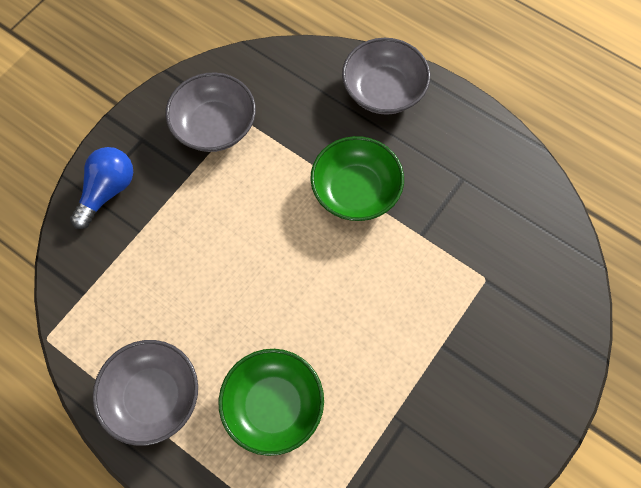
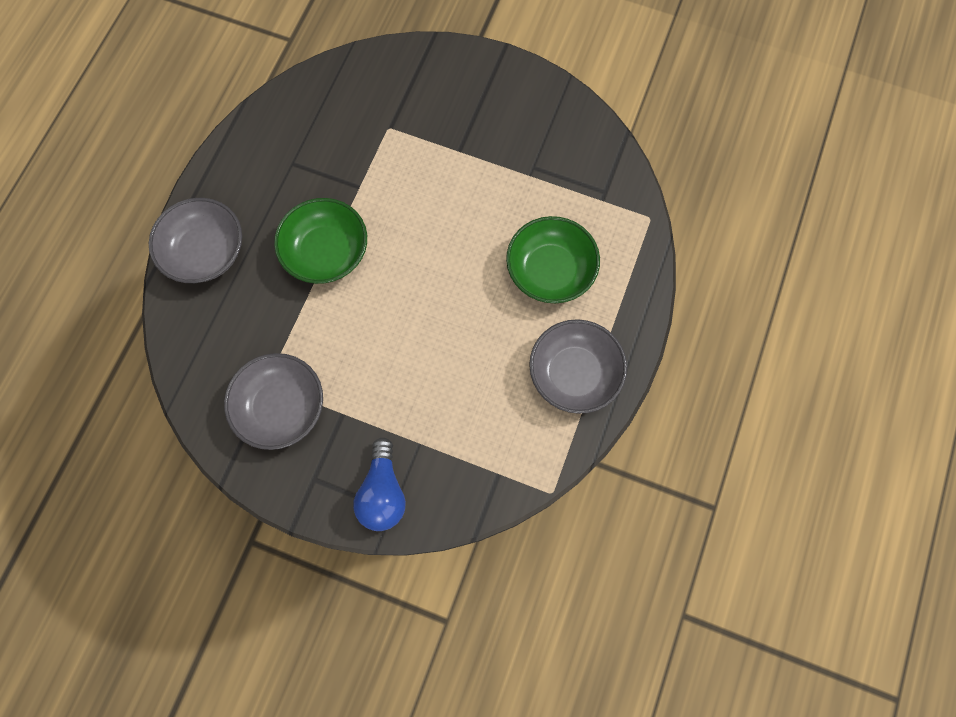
camera: 105 degrees left, 5 degrees up
blue light bulb [70,147,133,229] -> blue light bulb turned 105 degrees counterclockwise [353,438,406,531]

